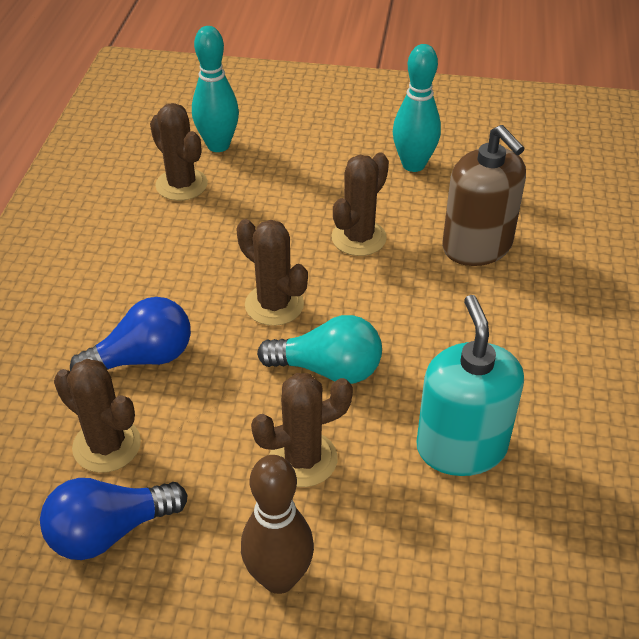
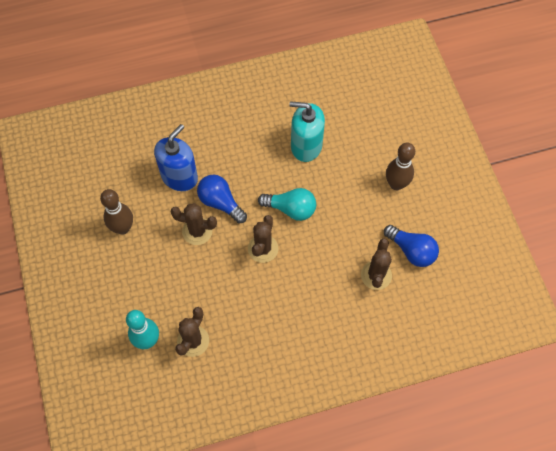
camera: 115 degrees left, 20 degrees up
blue light bulb [70,297,191,371] -> blue light bulb moved to [197,174,247,223]
brown cactus [251,373,353,487] -> none
turquoise light bulb [257,315,382,384] -> turquoise light bulb turned 120 degrees clockwise [258,188,316,221]
turquoise bowling pin [393,44,441,172] -> brown bowling pin [100,189,133,235]
turquoise soap dispenser [416,295,524,476] -> turquoise soap dispenser turned 45 degrees clockwise [290,101,325,162]
brown soap dispenser [442,125,526,266] -> blue soap dispenser [154,124,198,191]

